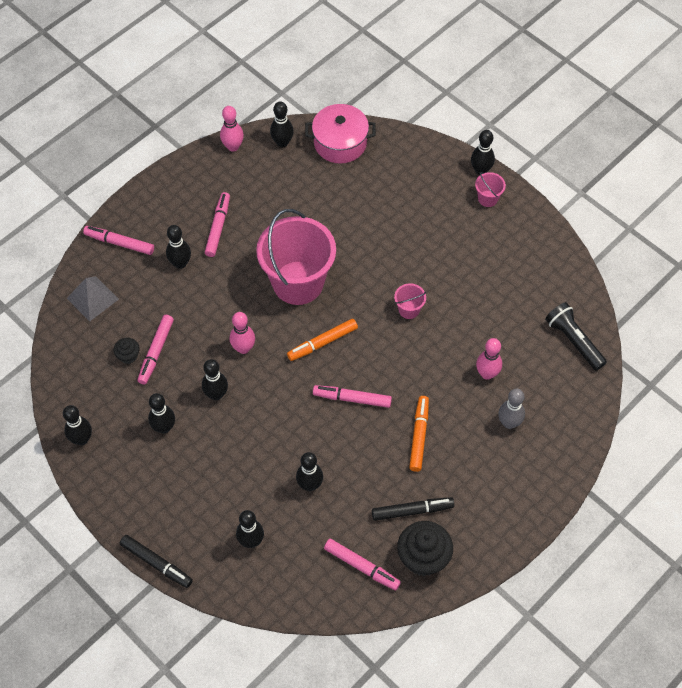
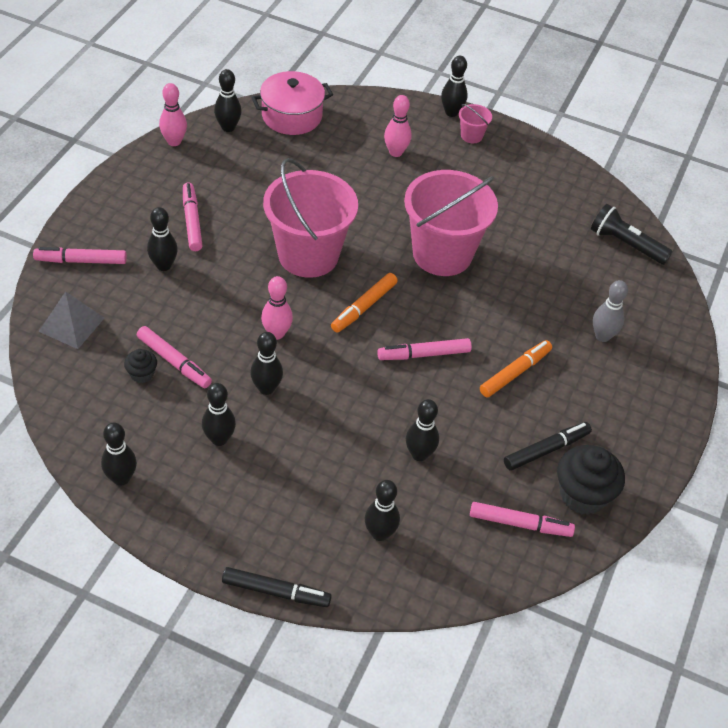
camera: 25 degrees left, 10 degrees down
pink marker [138,315,174,384] -> pink marker turned 45 degrees counterclockwise [137,326,212,388]
pink bucket [394,283,426,319] -> pink bucket [404,170,498,276], size x2.47
orange marker [409,396,429,472] -> orange marker turned 60 degrees clockwise [480,340,552,397]
pink bowling pin [476,338,502,380] -> pink bowling pin moved to [384,95,411,157]

